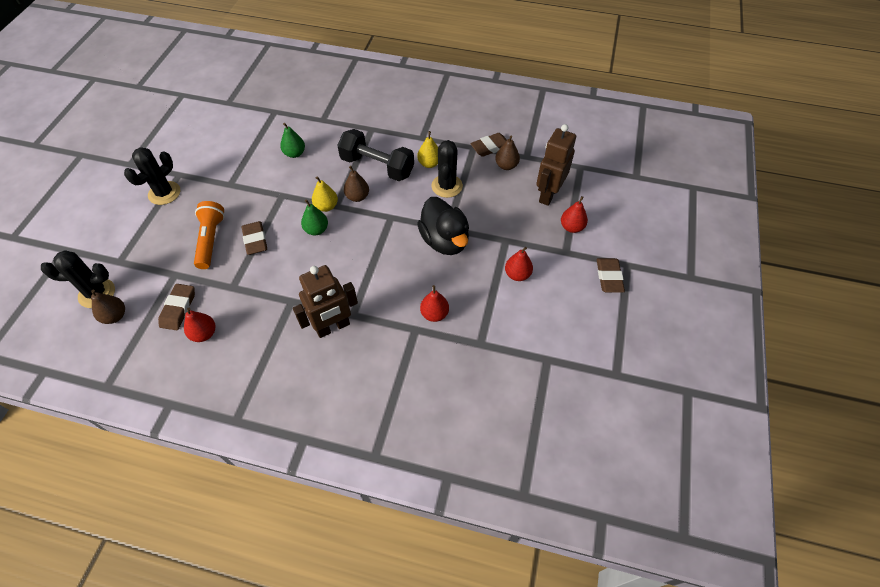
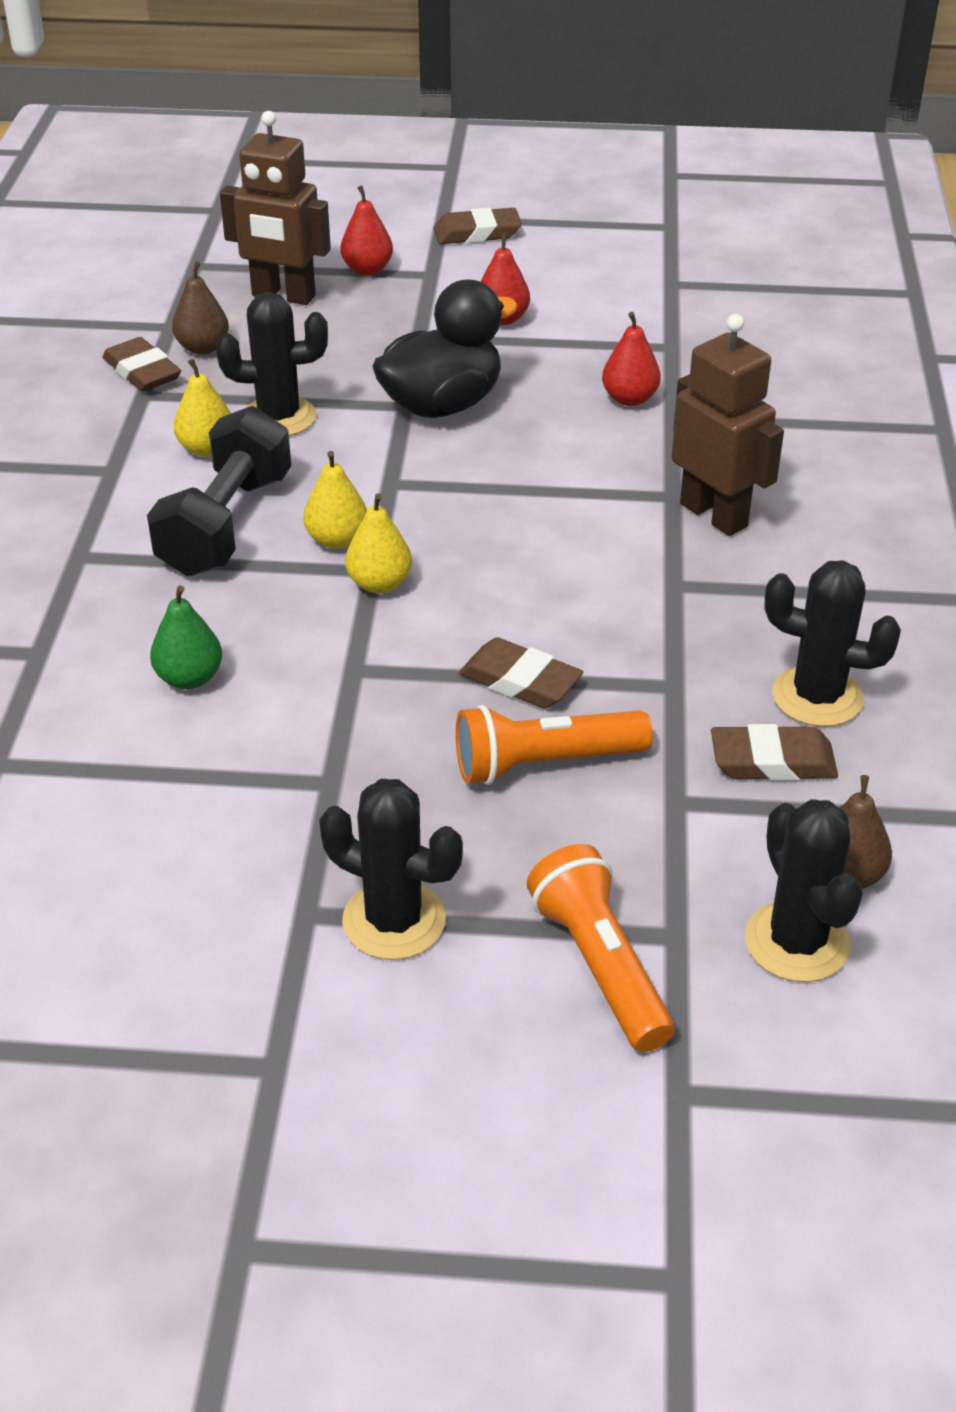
camera: 100 degrees left, 15 degrees down
red pear [184,308,215,342] -> black cactus [765,560,901,727]
brown eraser [242,221,267,255] -> brown eraser turned 60 degrees clockwise [459,638,583,708]
green pear [301,199,328,235] -> none
brown pear [344,166,369,202] -> yellow pear [303,451,367,549]
none -> orange flashlight [527,844,675,1052]

